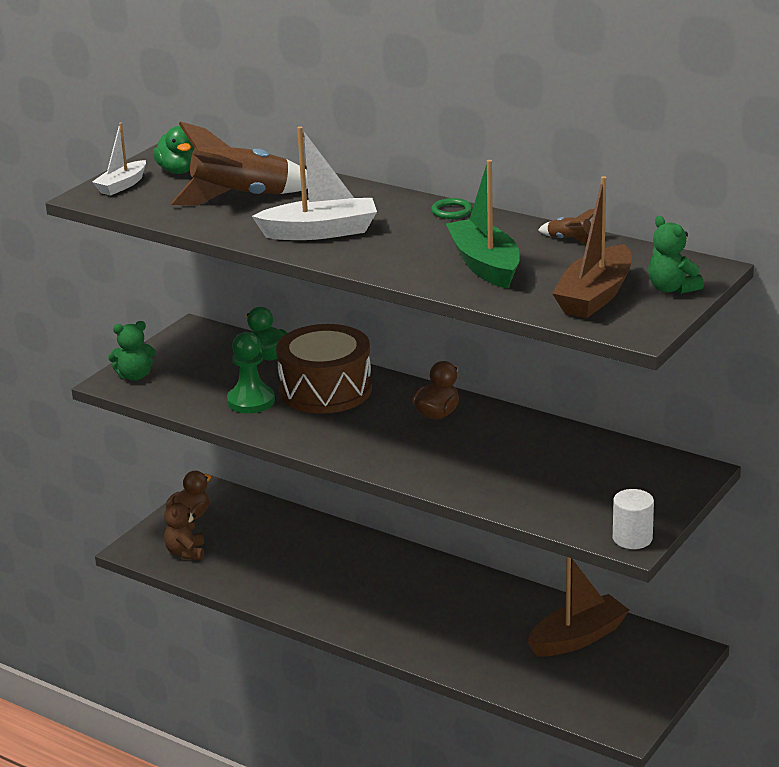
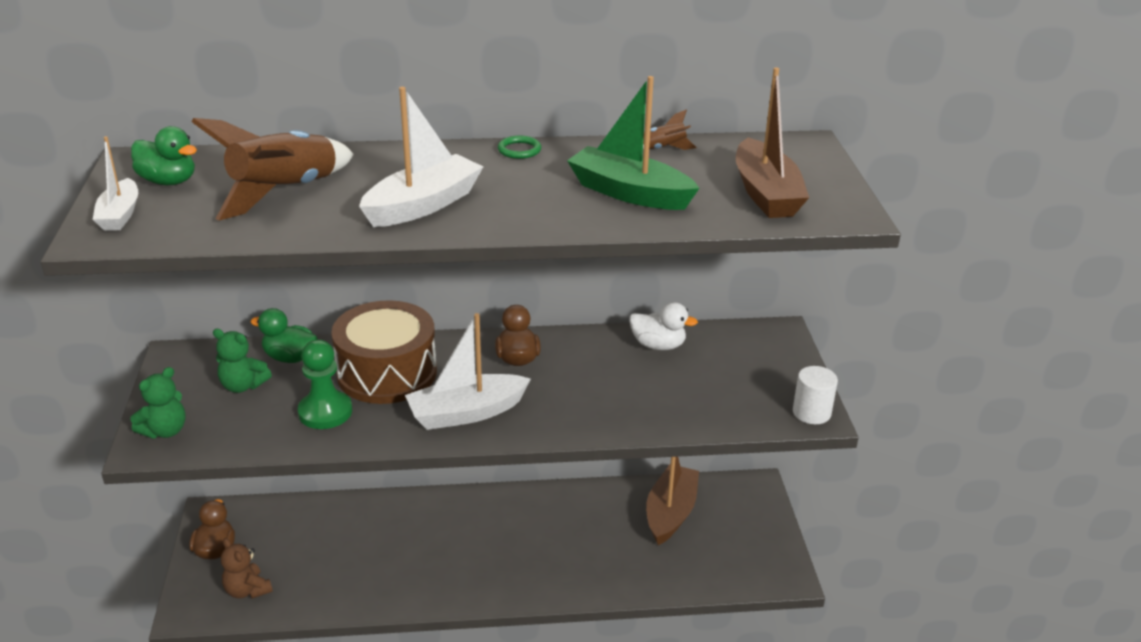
camera: 40 degrees left, 5 degrees up
green teddy bear [648,216,704,294] -> green teddy bear moved to [213,329,272,393]
none -> white boat [405,313,531,430]
none -> white duck [630,302,698,350]

